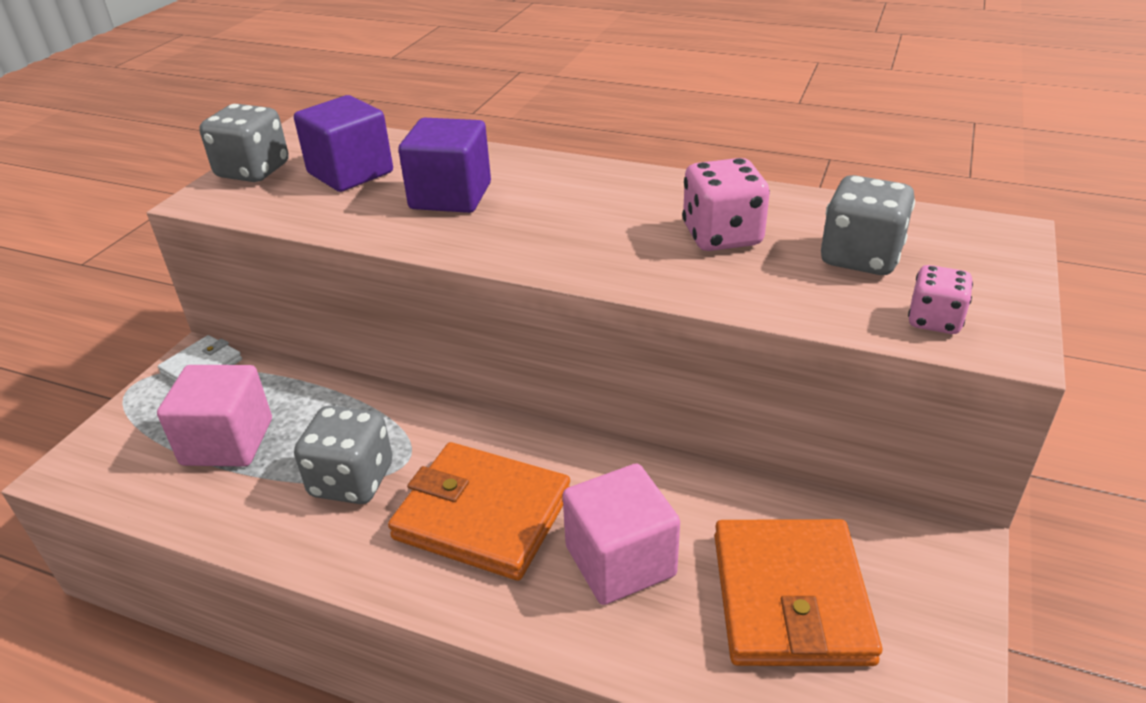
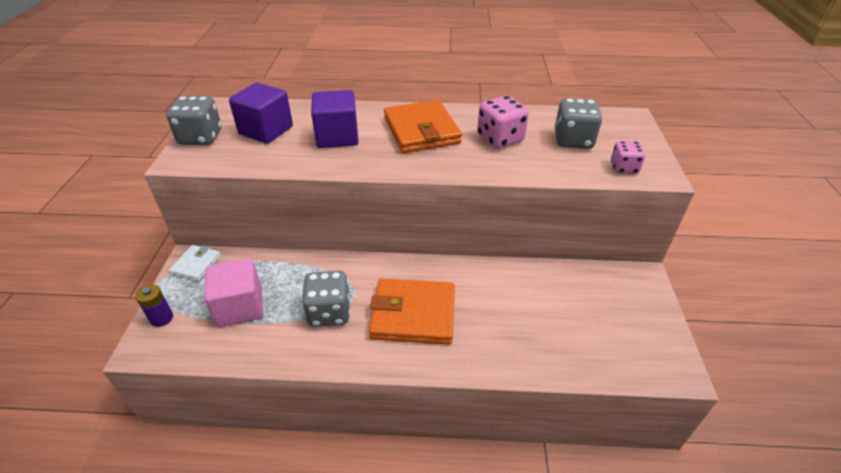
camera: 20 degrees left, 5 degrees up
pink cube [563,463,680,605] -> none
orange wallet [714,519,882,666] -> orange wallet moved to [384,100,462,153]
none -> purple battery [135,284,173,327]

